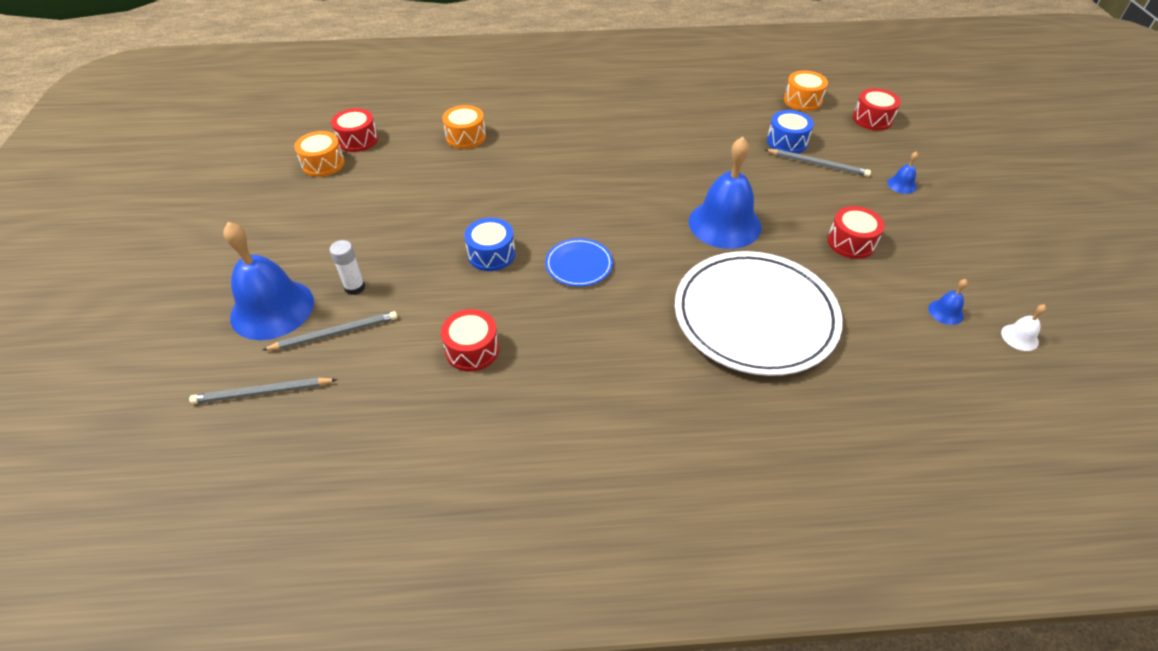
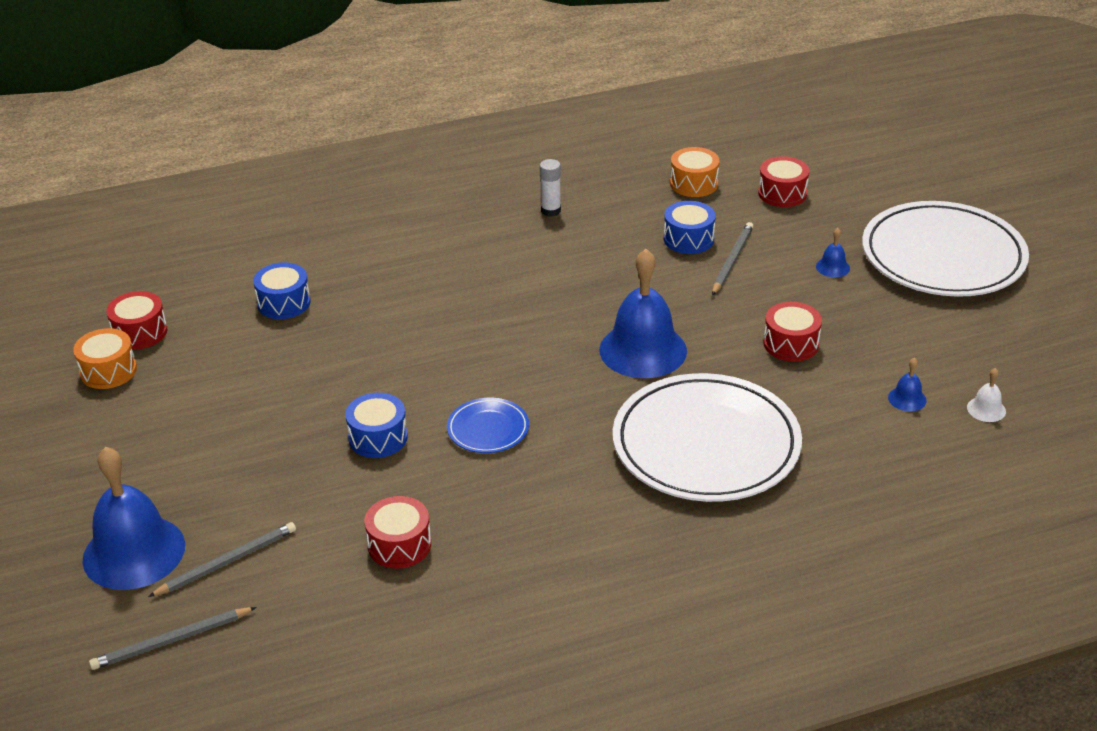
camera: 15 degrees left, 10 degrees down
white glue stick [330,240,365,295] -> white glue stick moved to [540,159,561,216]
orange drum [443,105,486,149] -> blue drum [253,262,311,319]
grey pencil [764,149,871,177] -> grey pencil turned 75 degrees counterclockwise [712,222,754,295]
none -> white plate [862,201,1029,297]

